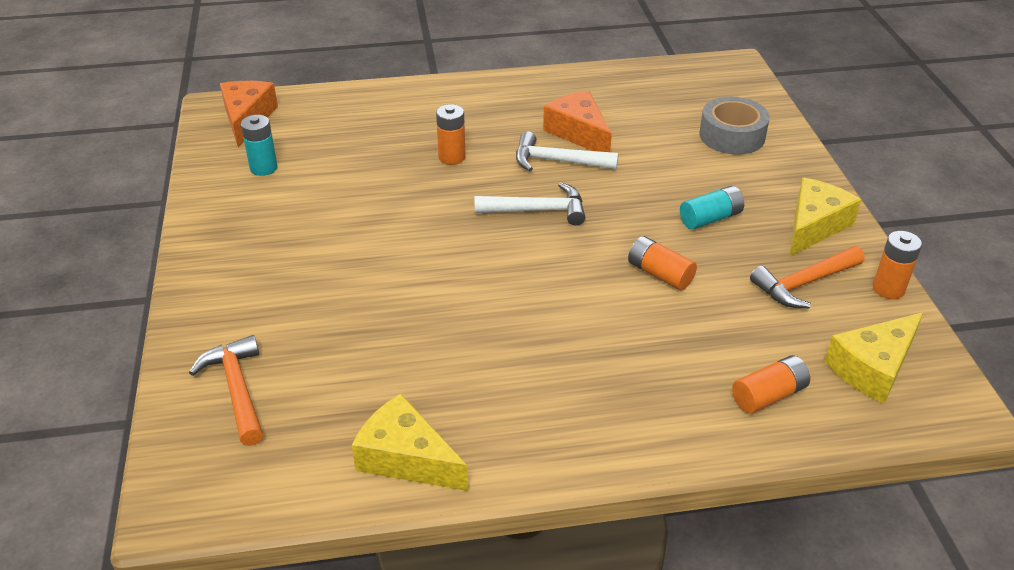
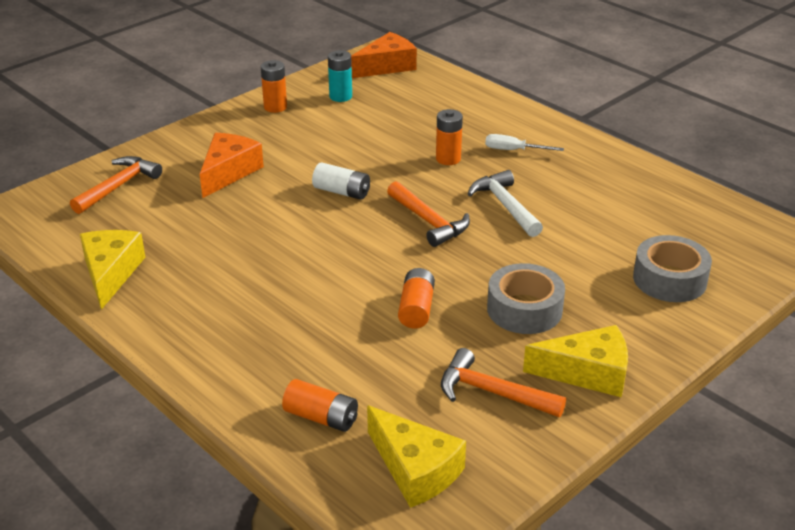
camera: 55 degrees right, 5 degrees down
white hammer [475,182,585,225] -> orange hammer [387,181,470,247]
orange cheese [543,91,612,152] -> orange cheese moved to [200,133,264,198]
turquoise battery [680,186,744,230] -> grey tape [487,263,565,334]
yellow cheese [825,312,923,404] -> yellow cheese turned 150 degrees counterclockwise [367,405,466,508]
orange battery [873,231,922,299] -> orange battery moved to [261,60,287,113]
none -> white battery [312,163,370,200]
none -> white screwdriver [485,134,564,151]

